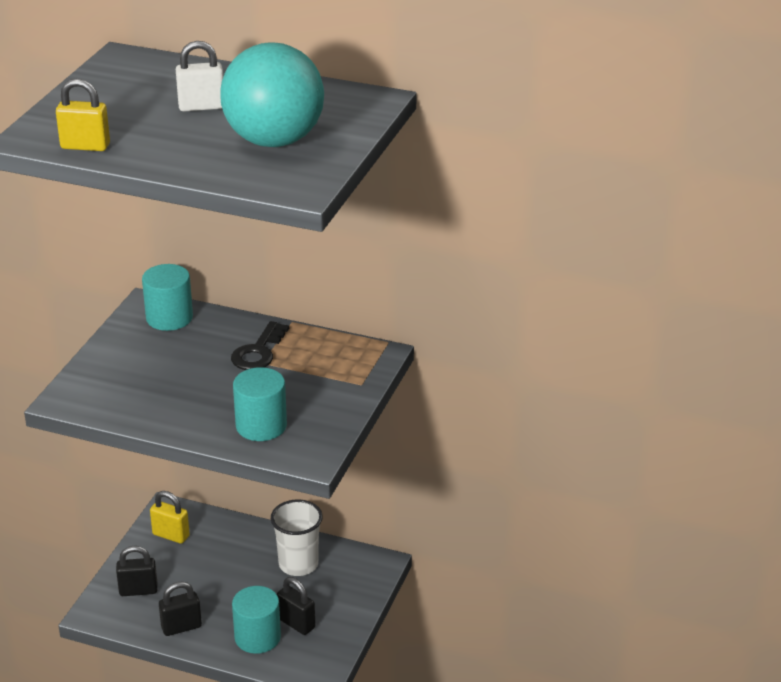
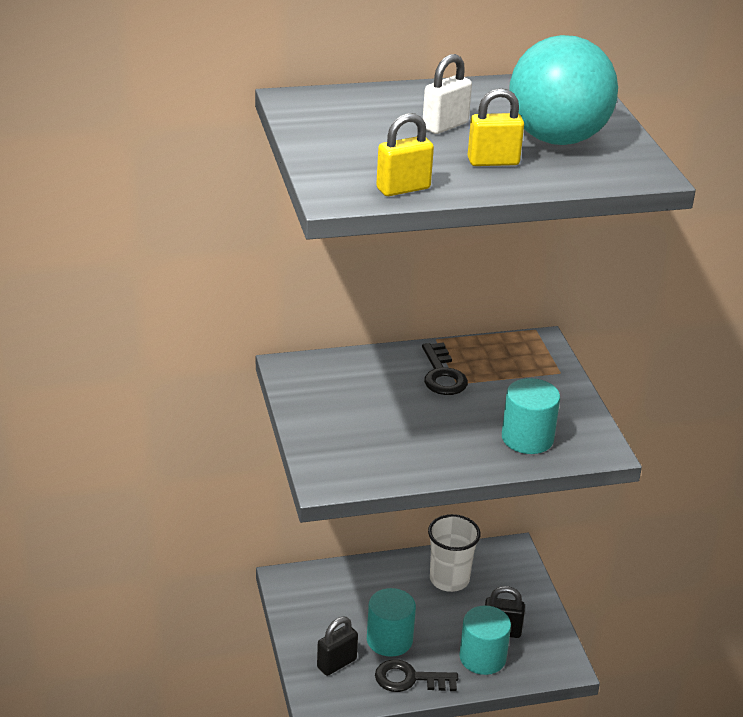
camera: 35 degrees left, 0 degrees up
turquoise cylinder [142,264,193,331] -> turquoise cylinder moved to [367,588,416,657]
yellow padlock [150,491,190,544] -> yellow padlock moved to [468,88,524,166]
black padlock [159,582,202,636] -> black key [375,659,458,692]

